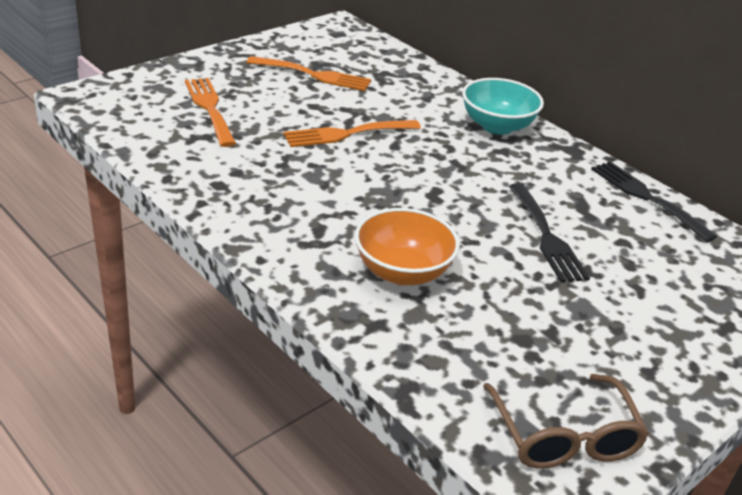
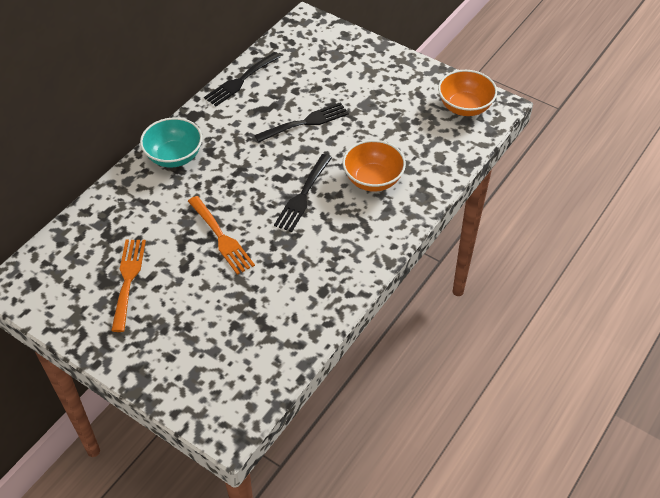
camera: 100 degrees left, 15 degrees up
orange fork [185,78,236,147] -> none
brown glasses [483,374,649,469] -> orange bowl [438,70,497,116]
none -> black fork [274,154,332,232]

